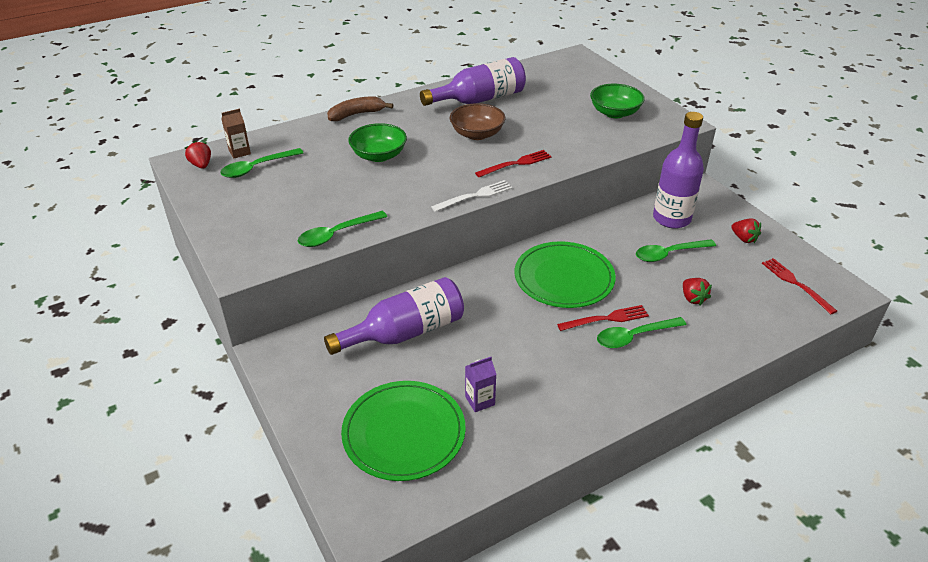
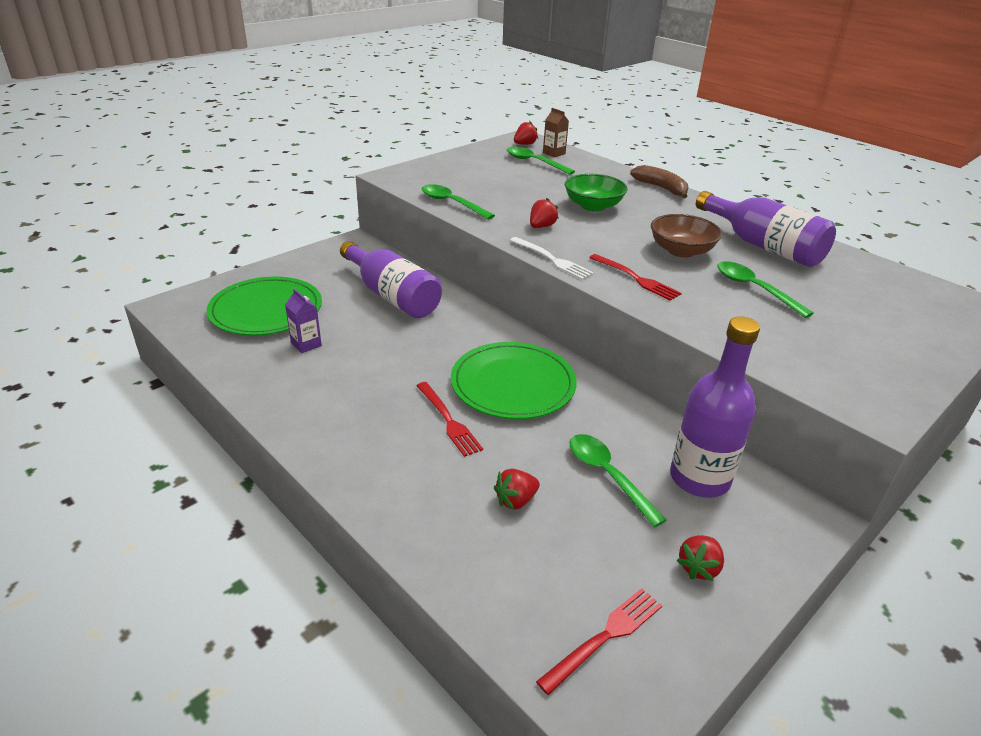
camera: 75 degrees right, 5 degrees down
green bowl [590,84,645,118] -> none
green spoon [597,317,687,348] -> green spoon moved to [717,261,814,318]
none -> red strawberry [530,198,559,228]

